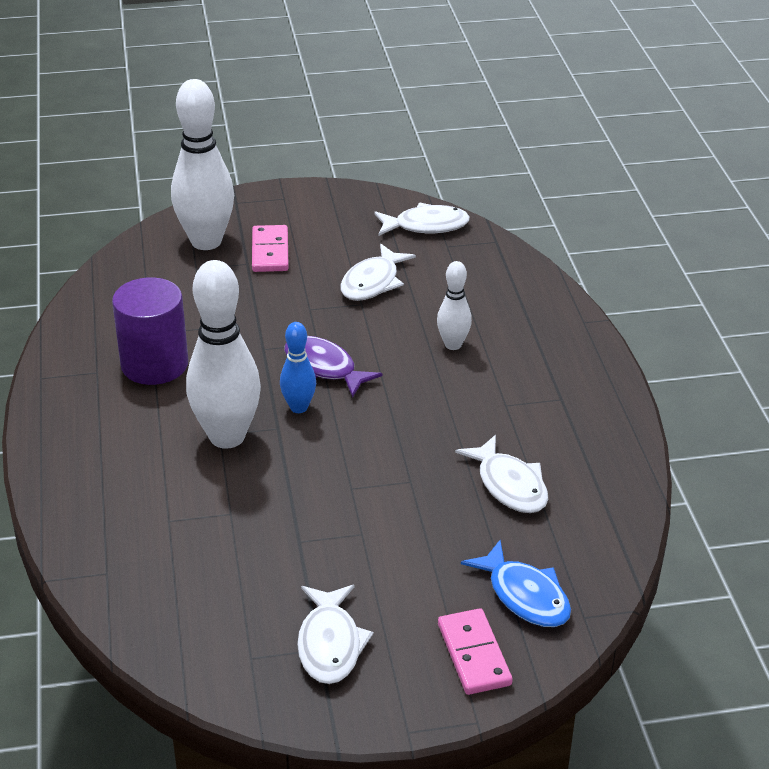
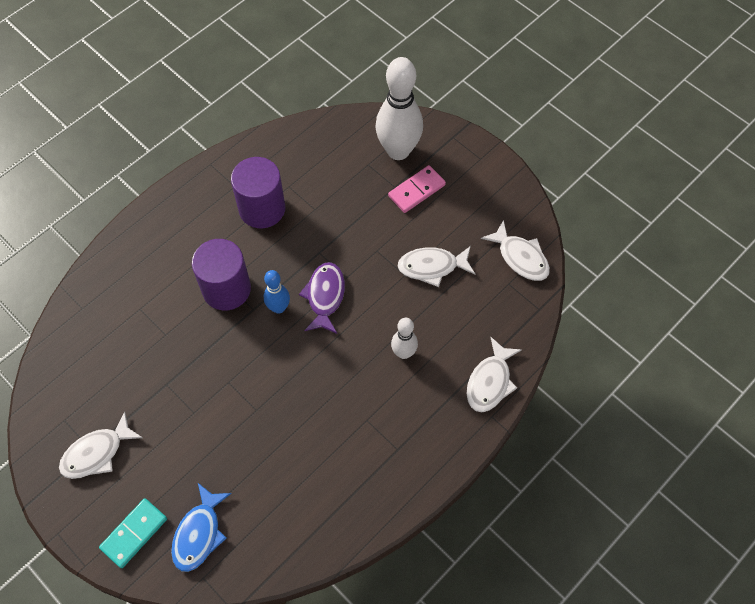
camera: 55 degrees right, 25 degrees up
white bowling pin [186,260,261,449] -> purple cylinder [192,239,251,310]
pink domino [438,608,513,695] -> turquoise domino [99,498,167,568]
white fish [455,435,548,513] -> white fish moved to [466,337,522,412]

